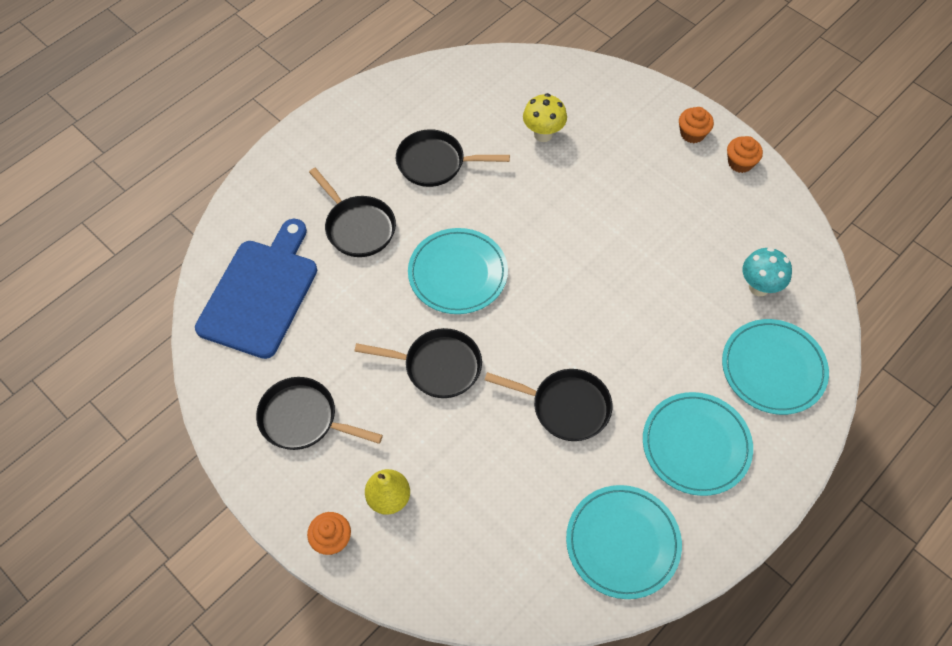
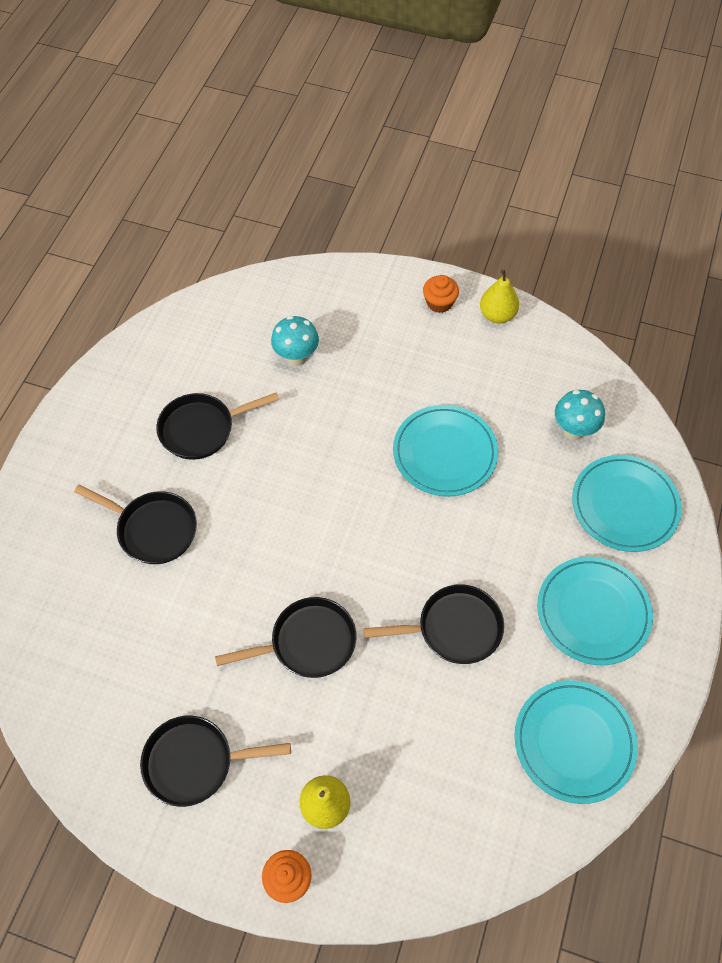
camera: 25 degrees left, 0 degrees up
blue cutting board [195,219,317,359] -> none
turquoise plate [408,228,508,314] -> turquoise plate moved to [393,405,498,497]
yellow mushroom [523,93,567,142] -> turquoise mushroom [271,316,319,366]
orange cupcake [727,136,763,173] -> yellow pear [480,269,519,323]

